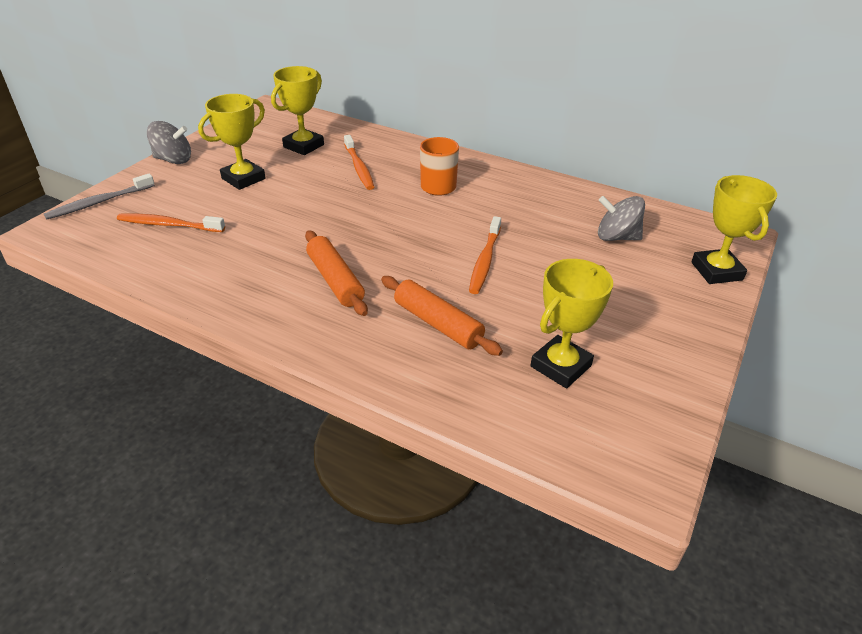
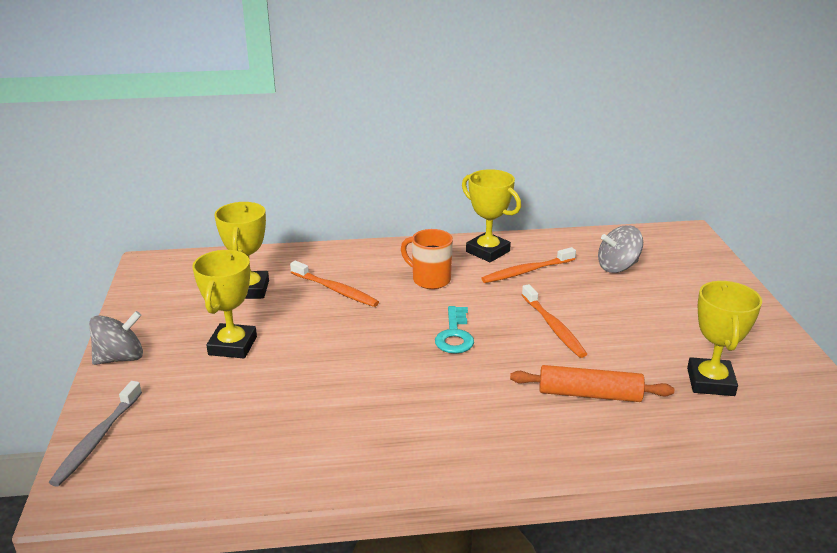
camera: 35 degrees left, 10 degrees down
orange toothbrush [117,214,225,232] -> orange toothbrush moved to [481,247,576,283]
orange rolling pin [305,230,368,316] -> none
yellow trophy [691,175,777,284] -> yellow trophy moved to [462,169,521,262]
none -> turquoise key [435,306,474,354]

